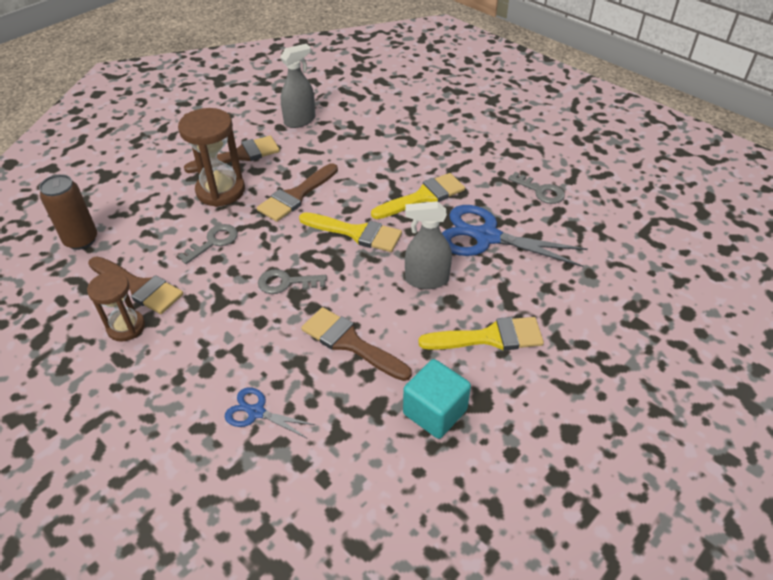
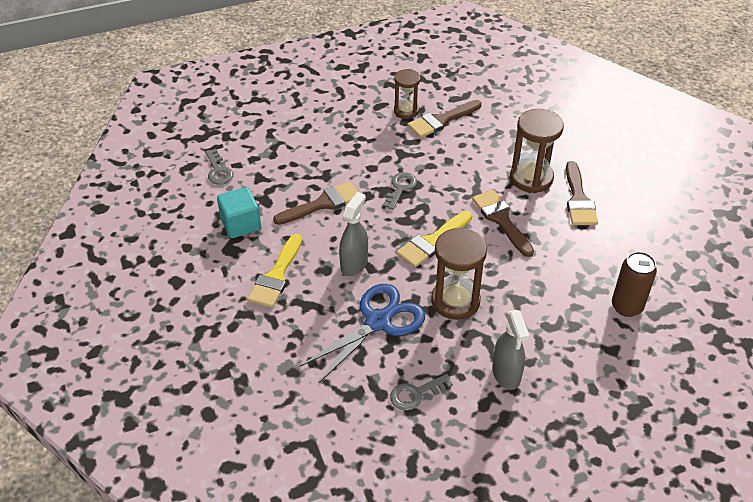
camera: 115 degrees right, 0 degrees up
brown can [39,174,97,250] -> brown can moved to [612,252,657,317]
grey key [178,224,238,264] -> grey key moved to [205,149,233,185]
blue scissors [225,387,315,438] -> none
grey spray bottle [280,44,316,128] -> grey spray bottle moved to [492,310,529,390]
yellow brush [371,173,465,219] -> brown hourglass [431,227,487,320]

